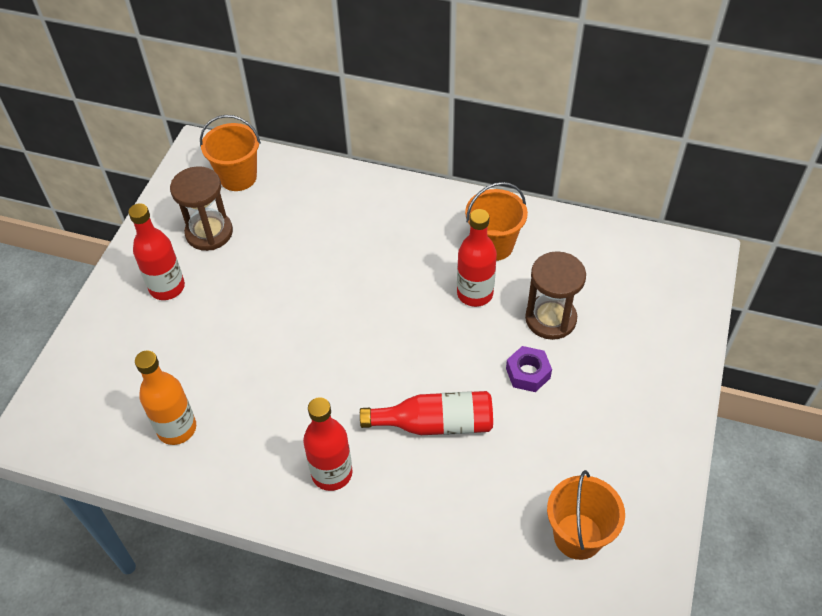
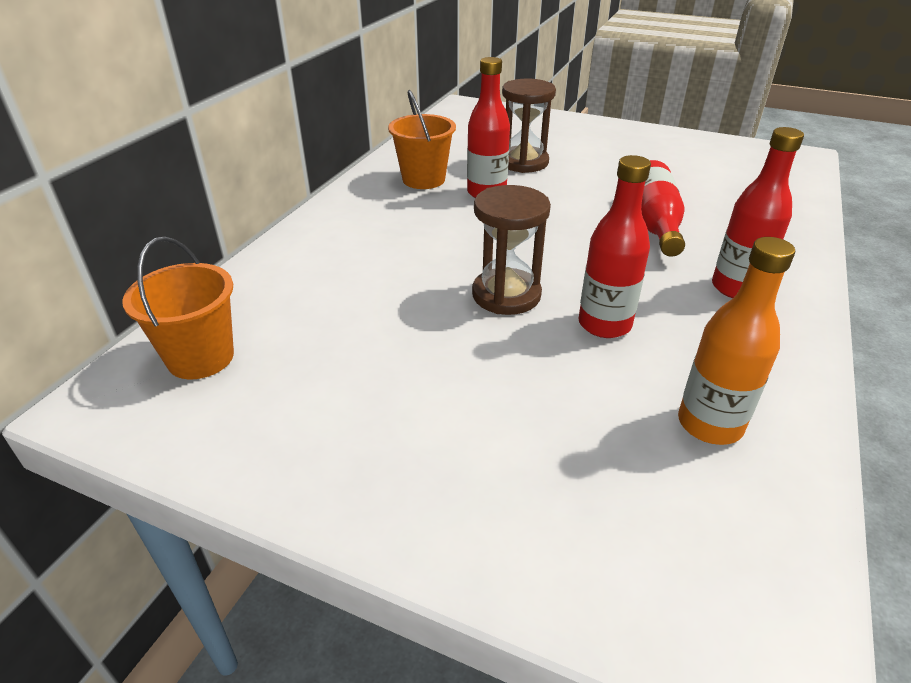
camera: 85 degrees left, 15 degrees down
red bottle [128,203,185,300] -> red bottle moved to [578,155,651,338]
brown hourglass [170,166,233,251] -> brown hourglass moved to [472,185,551,315]
purple nut [506,346,552,392] -> none
orange bucket [547,470,625,560] -> none

